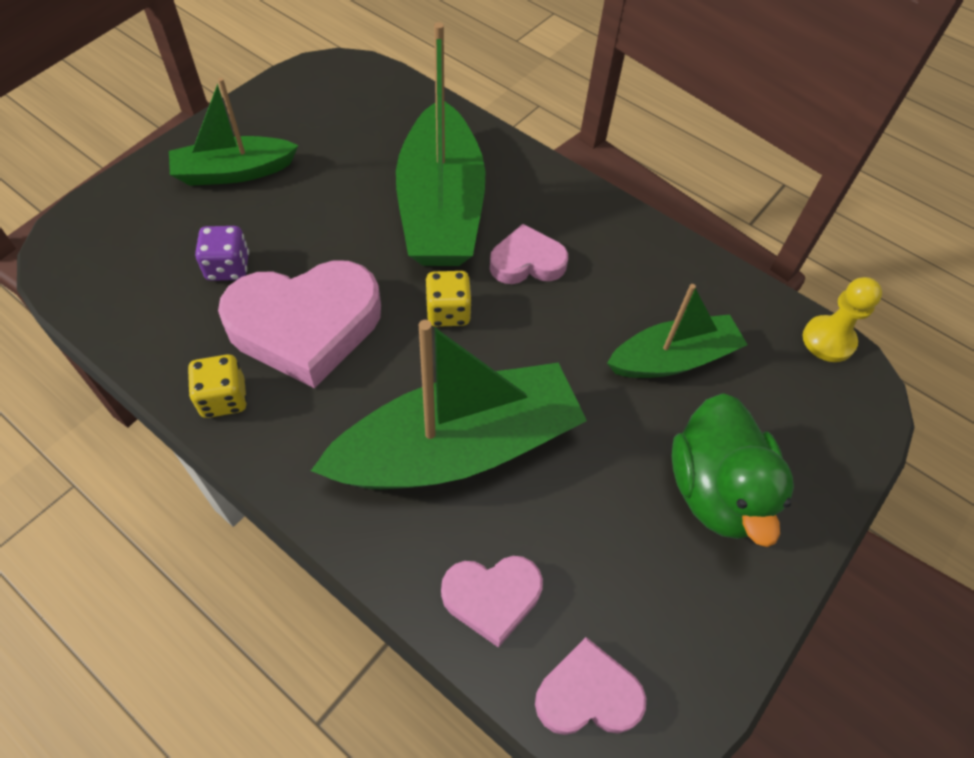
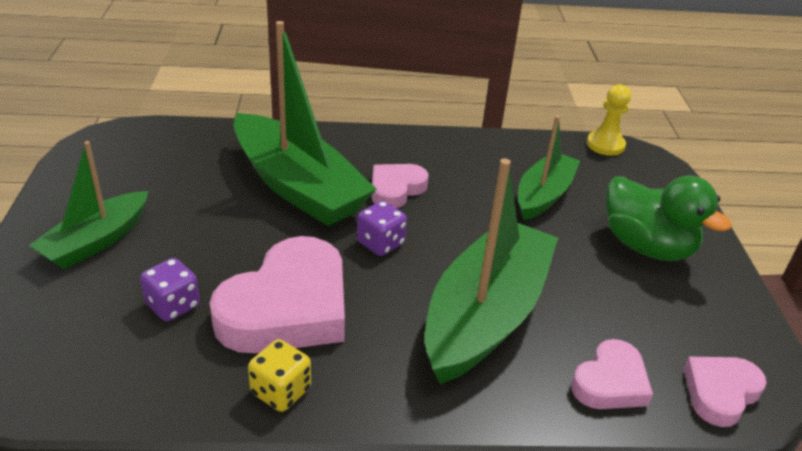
camera: 40 degrees left, 20 degrees down
yellow dice [426,271,472,327] -> purple dice [357,201,407,256]

